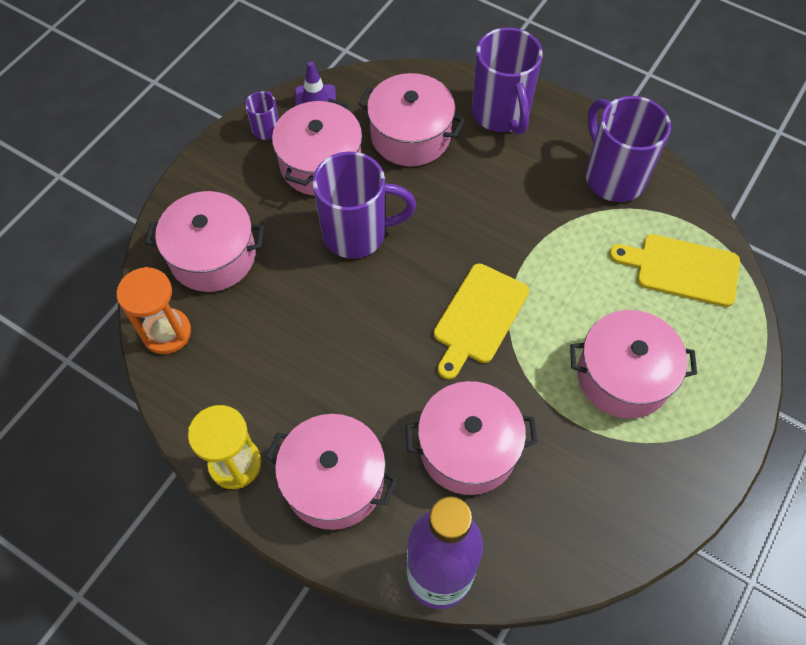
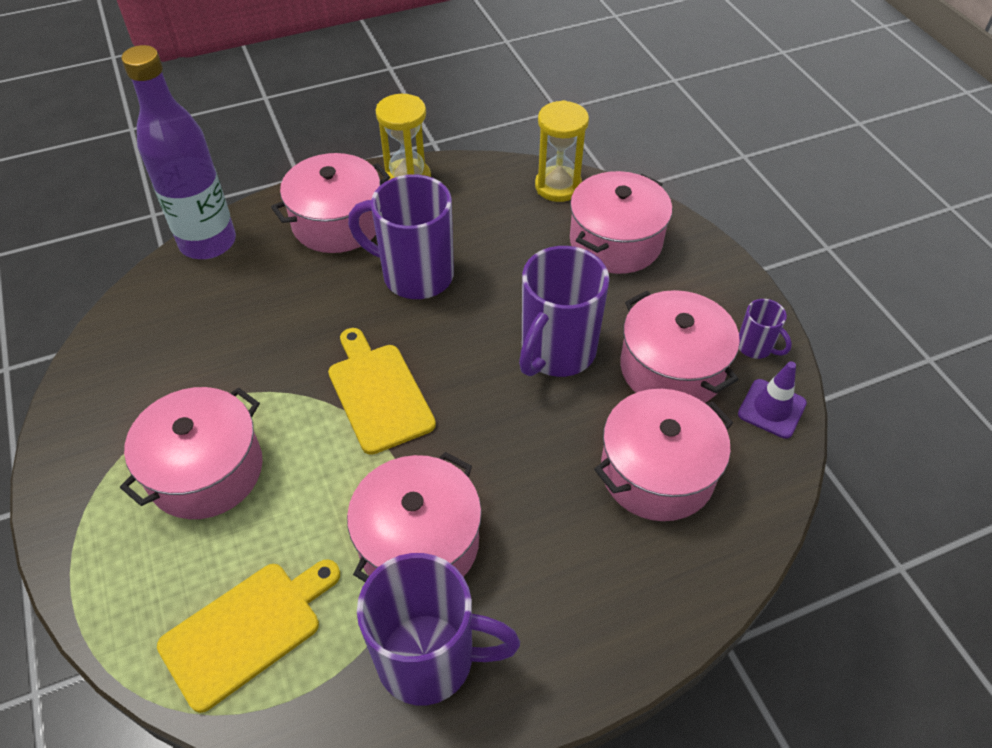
camera: 125 degrees right, 10 degrees down
orange hourglass [117,267,191,354] -> yellow hourglass [535,100,589,202]
pink pot [406,381,538,495] -> pink pot moved to [347,452,482,582]
purple mug [472,27,543,135] -> purple mug moved to [348,174,454,299]

